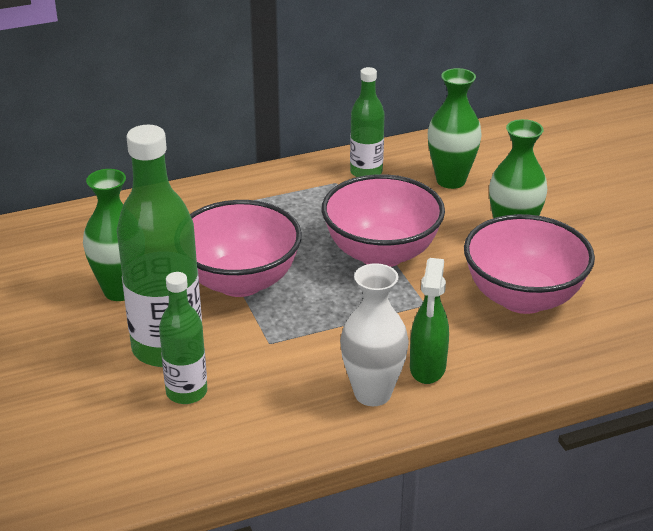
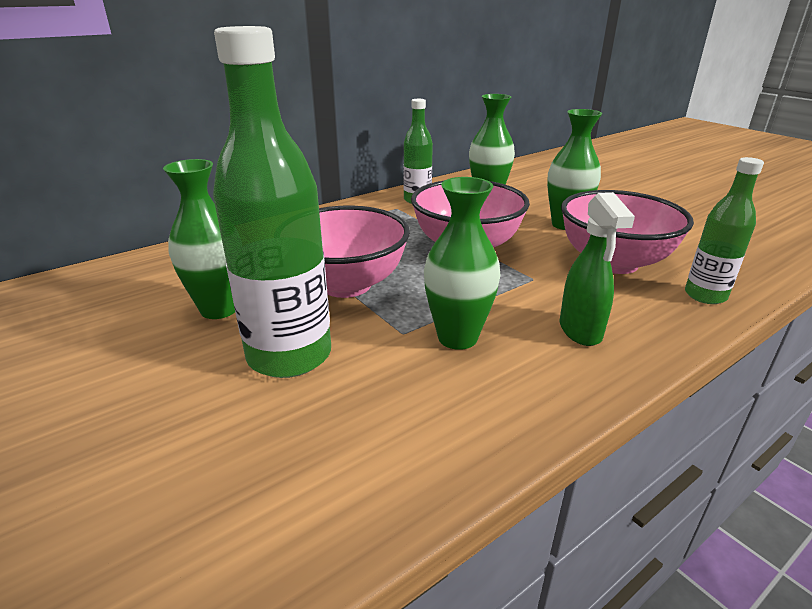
camera: 15 degrees left, 5 degrees down
green bottle [159,272,207,404] -> green bottle moved to [685,157,764,304]
white vase [340,263,409,406] -> none
none -> green vase [424,177,501,350]

